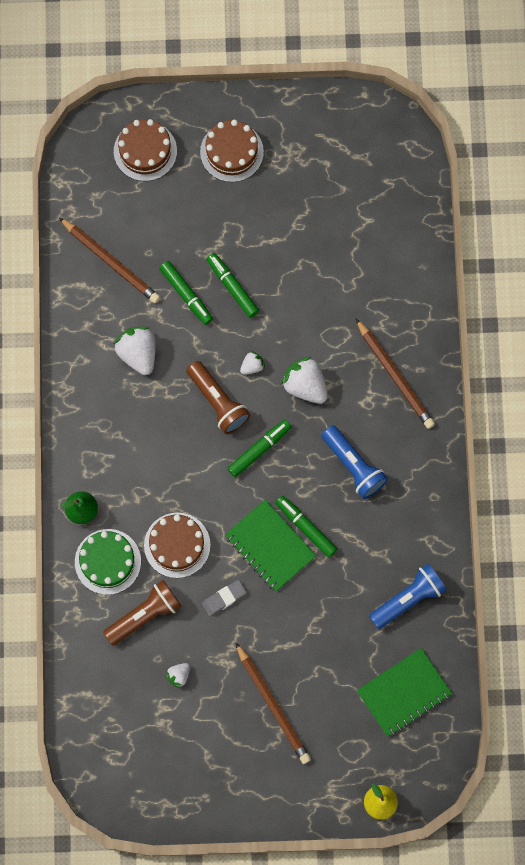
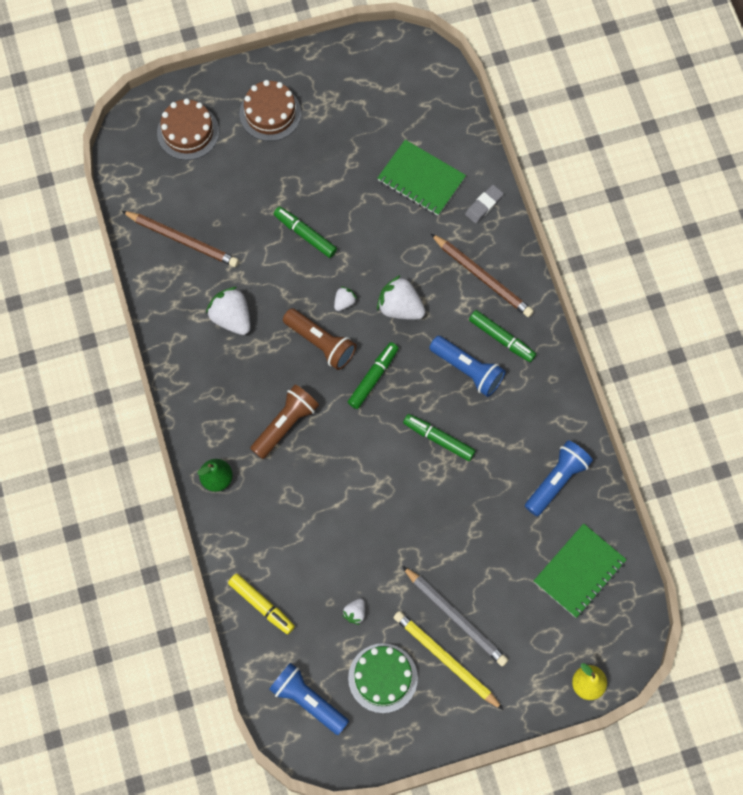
camera: 15 degrees left, 5 degrees down
green cake [75,529,141,595] -> green cake moved to [348,643,418,713]
brown flashlight [103,580,182,646] -> brown flashlight moved to [250,384,319,459]
brown cake [144,513,210,578] -> none
green marker [159,261,213,325] -> green marker moved to [469,310,536,362]
grey eraser [202,580,247,616] -> grey eraser moved to [465,185,504,223]
green notebook [225,499,316,591] -> green notebook moved to [377,140,466,216]
brown pencil [235,642,311,764] -> grey pencil [402,566,508,666]
none -> yellow marker [228,574,295,634]
none -> blue flashlight [269,663,349,735]
none -> yellow pencil [393,611,504,710]

